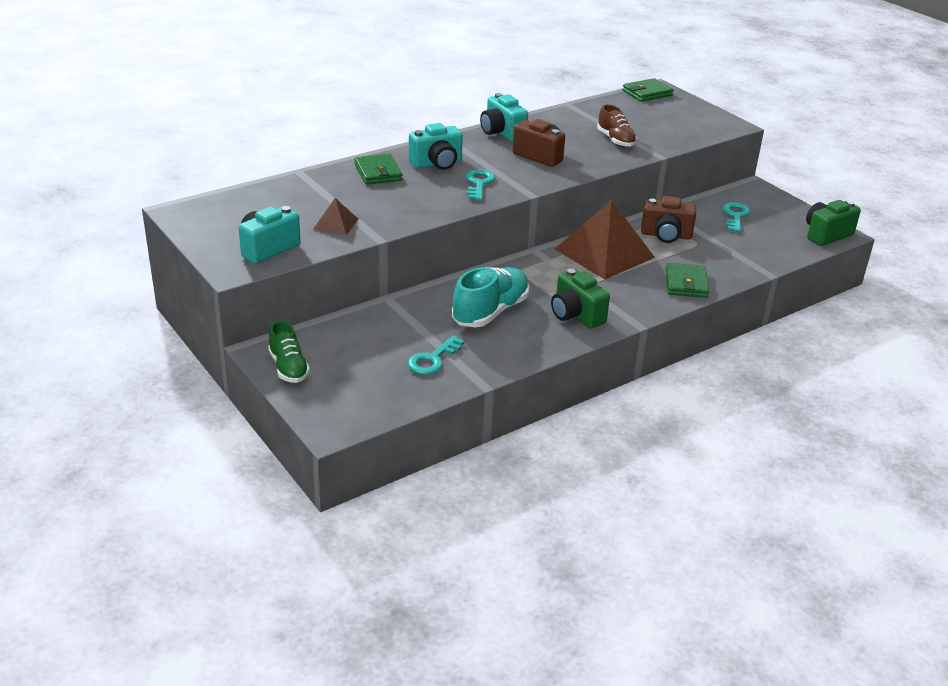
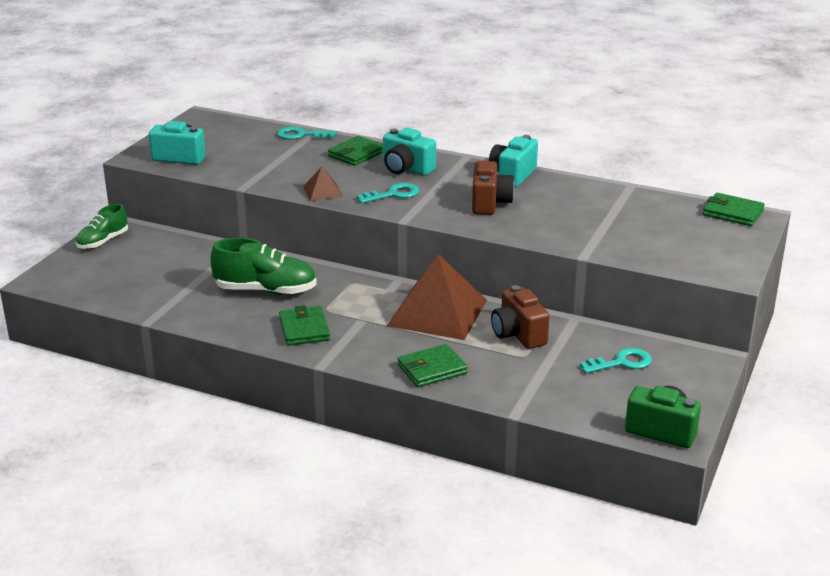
camera: 60 degrees right, 5 degrees down
brown pyramid [313,198,358,235] -> brown pyramid moved to [303,166,343,201]
turquoise key [408,335,464,375] -> turquoise key moved to [277,126,337,140]
turquoise shoe [452,267,529,327] -> green shoe [211,238,317,295]
green camera [551,269,610,329] -> green wallet [279,305,330,346]
brown shoe [597,104,637,147] -> none

